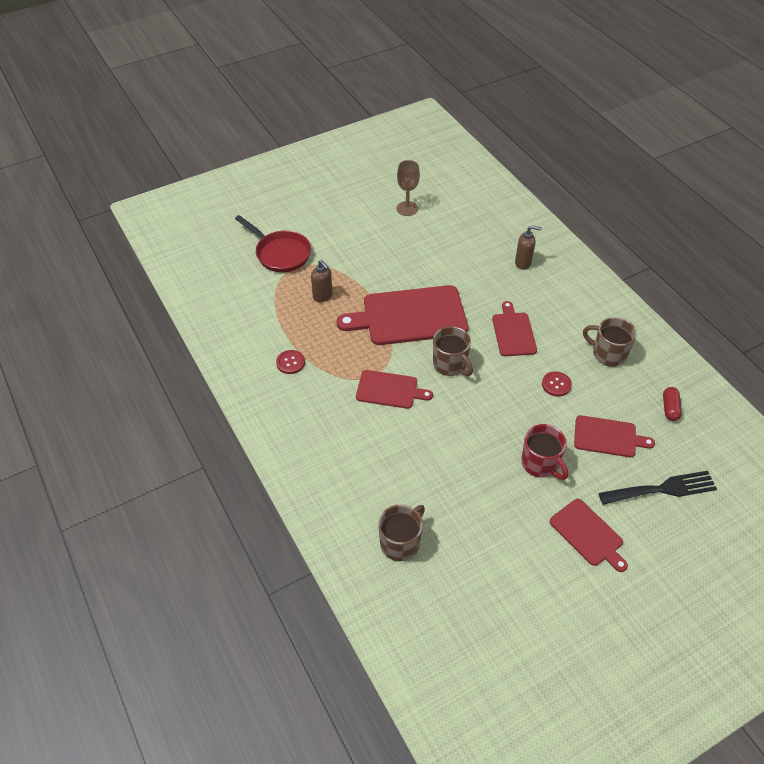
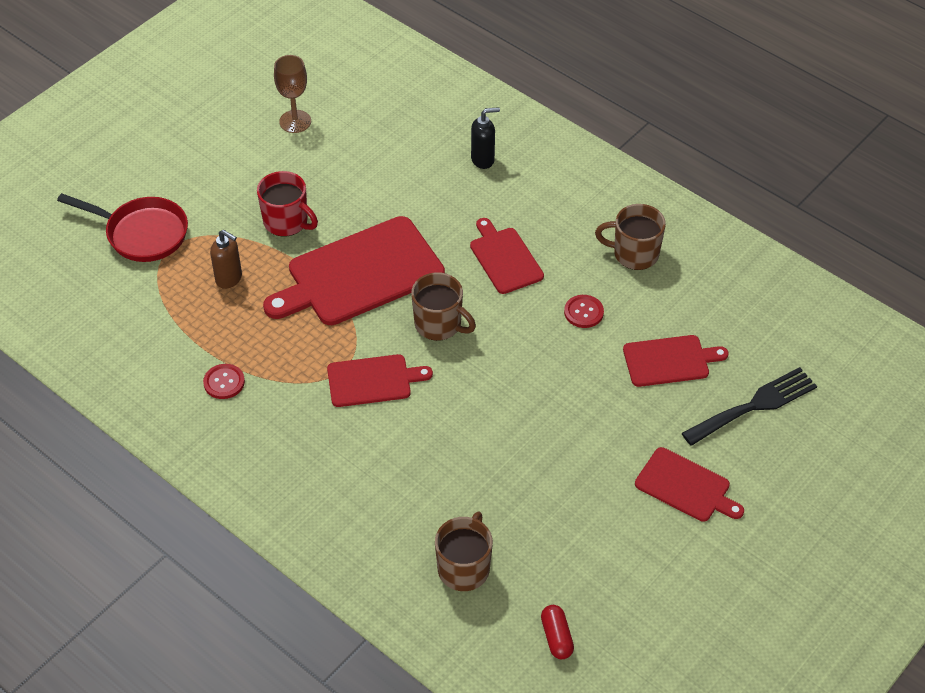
camera: 20 degrees left, 0 degrees up
brown soap dispenser [515,225,542,270] -> black soap dispenser [471,107,500,169]
red mug [521,424,568,480] -> red mug moved to [257,171,318,237]
red capsule [663,387,682,421] -> red capsule moved to [541,605,574,659]

